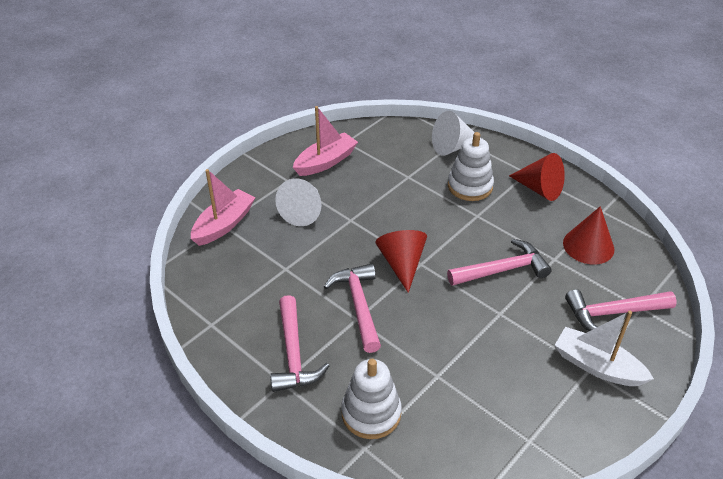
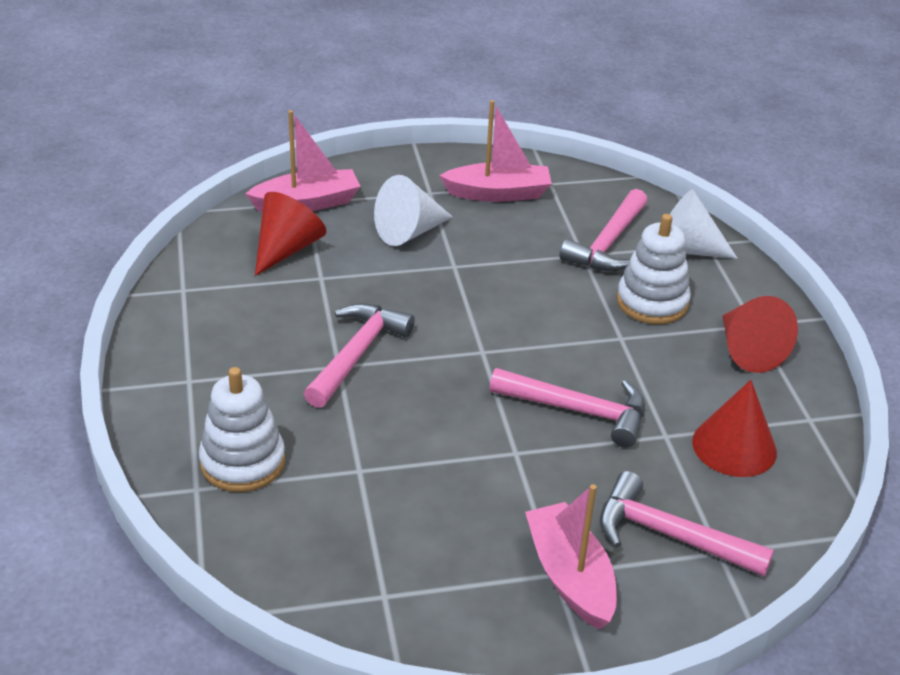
camera: 35 degrees right, 5 degrees down
pink hammer [270,295,329,392] -> pink hammer moved to [559,189,648,271]
red cone [375,230,427,293] -> red cone moved to [255,192,326,276]
white boat [555,311,654,386] -> pink boat [525,484,617,630]

